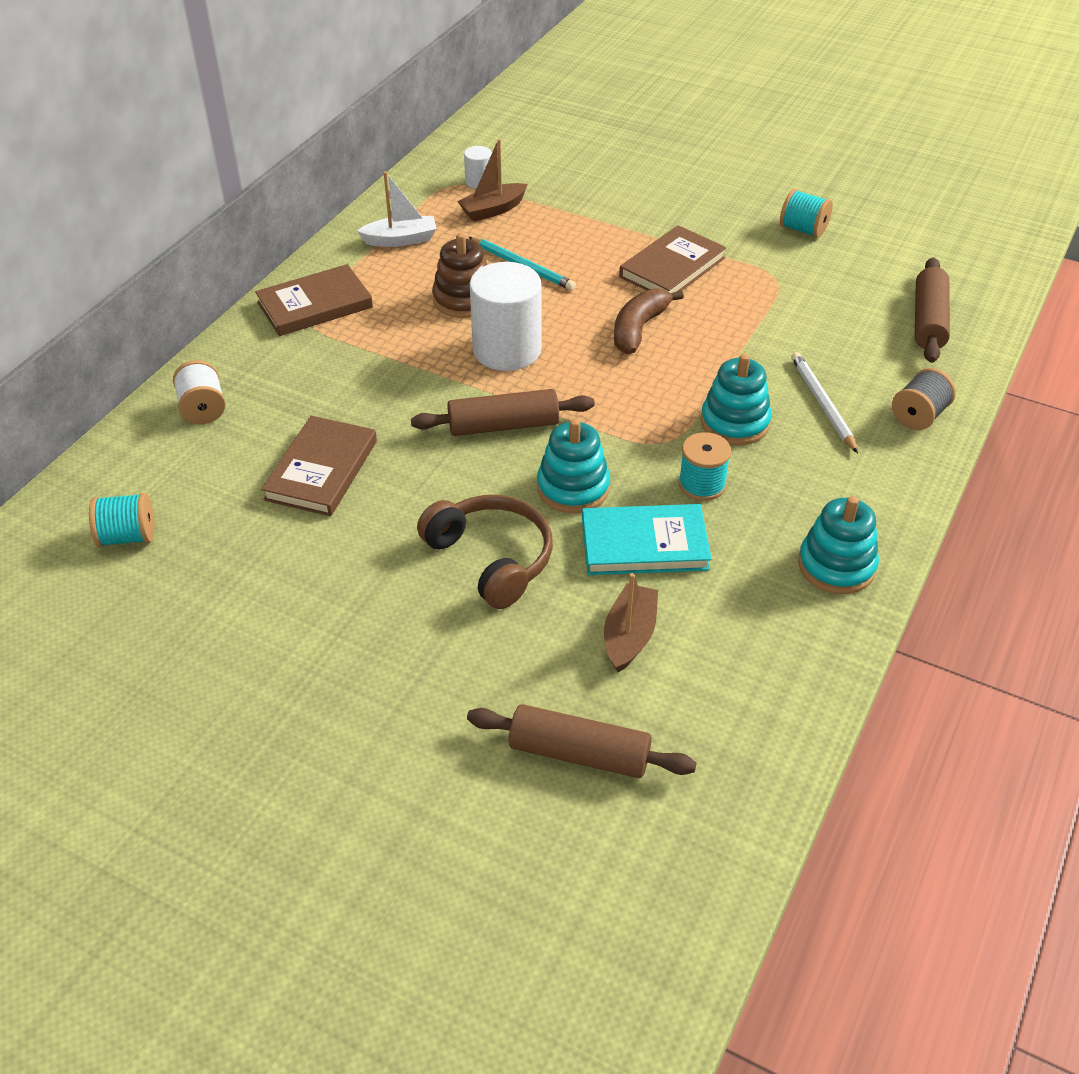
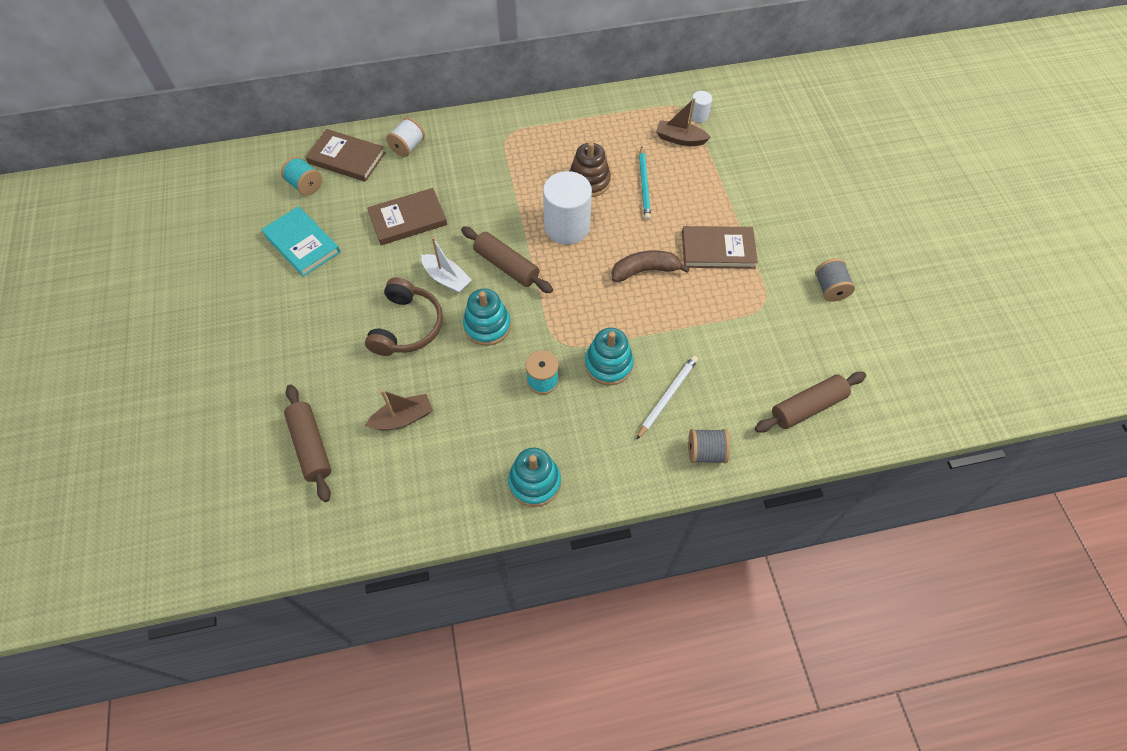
camera: 50 degrees right, 15 degrees up
brown book [255,264,373,336] -> brown book moved to [306,129,385,182]
white boat [357,171,437,247] -> white boat moved to [421,237,472,293]
turquoise book [582,504,712,575] -> turquoise book moved to [261,206,340,277]
turquoise spool [780,189,833,238] -> grey spool [815,258,855,302]

